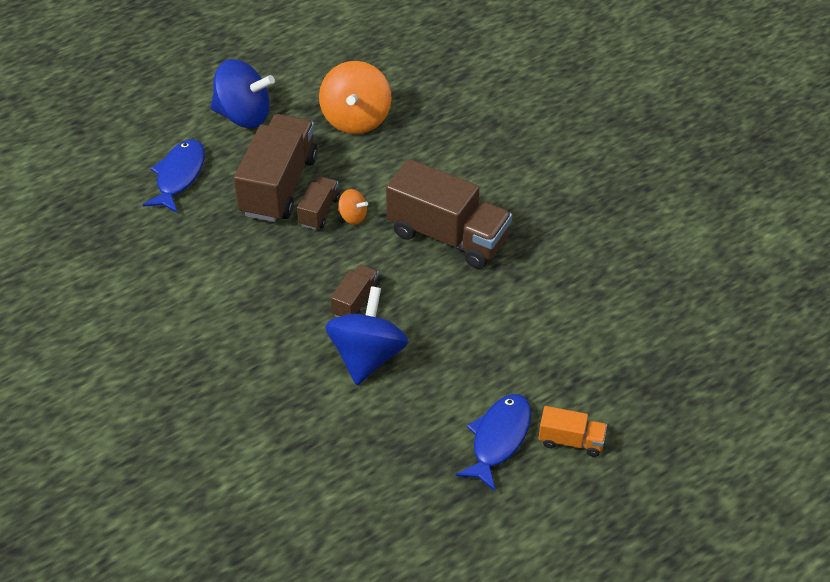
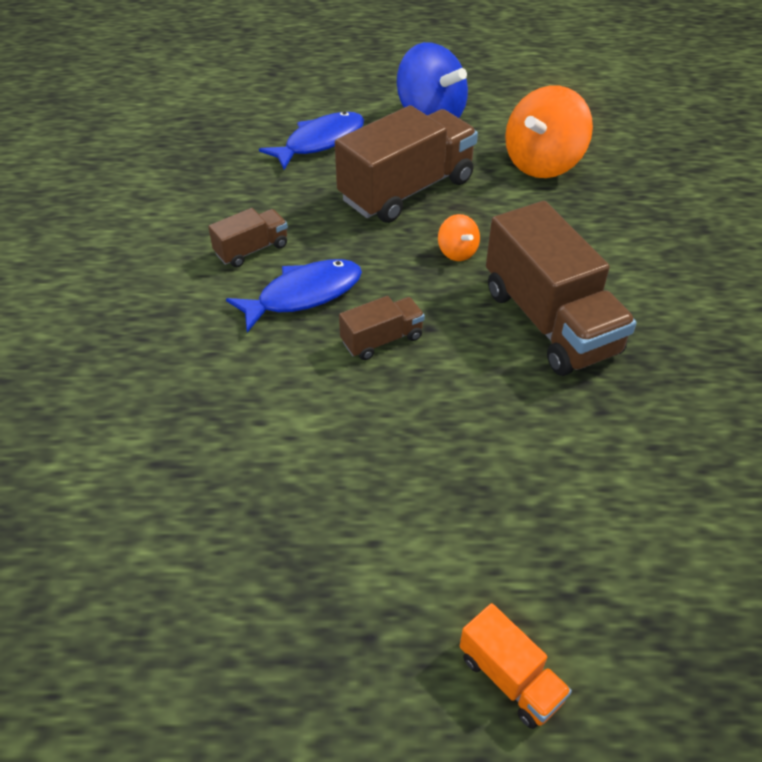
camera: 35 degrees right, 0 degrees up
brown truck [297,176,340,230] -> brown truck moved to [208,208,288,267]
blue spinning top [325,286,408,385] -> none
blue fish [455,394,531,491] -> blue fish moved to [226,259,362,333]

